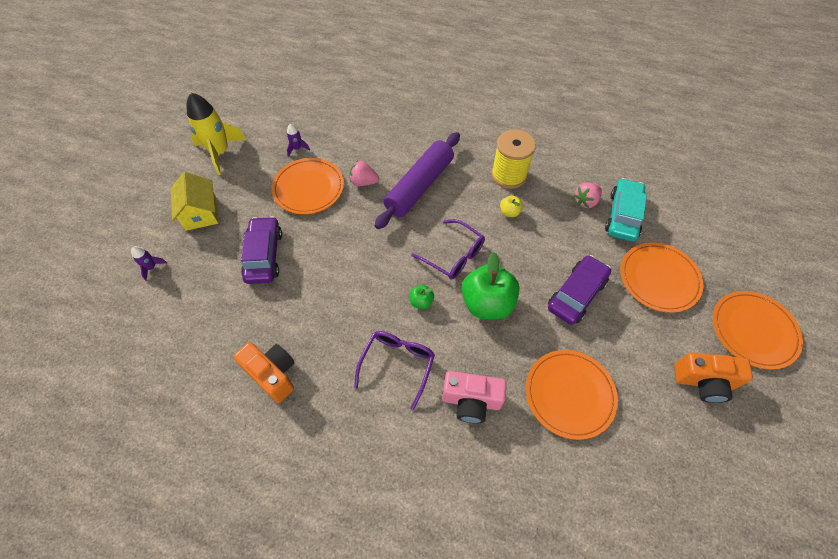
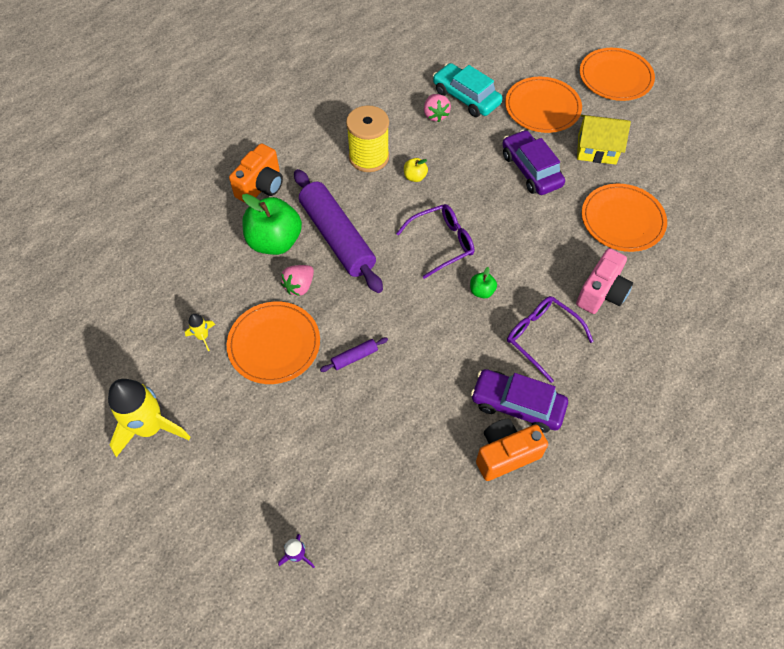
camera: 65 degrees left, 0 degrees up
yellow house [171,172,218,231] -> yellow house moved to [577,115,631,165]
purple car [241,216,282,284] -> purple car moved to [471,369,568,433]
purple rocket [287,124,310,157] -> yellow rocket [185,314,215,351]
green apple [462,252,519,320] -> green apple moved to [242,194,302,255]
orange camera [674,352,753,403] -> orange camera moved to [229,143,283,202]
none -> purple rolling pin [320,338,388,372]

